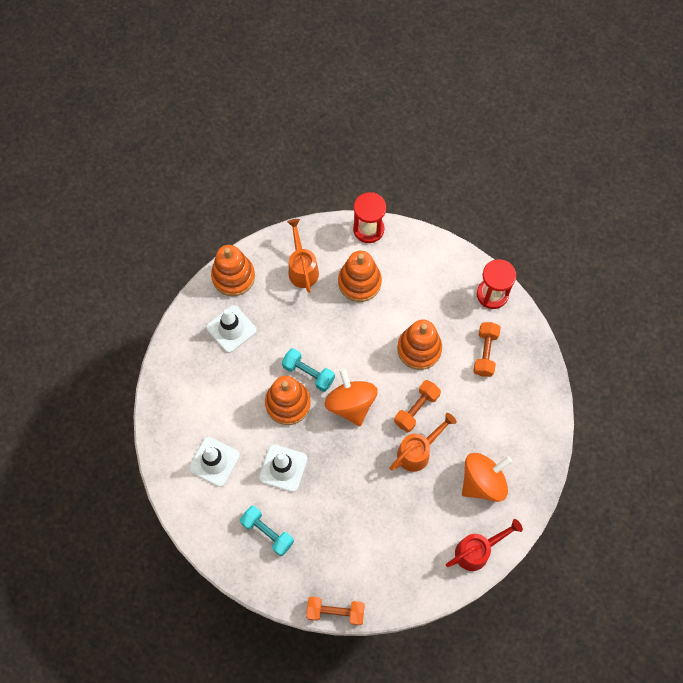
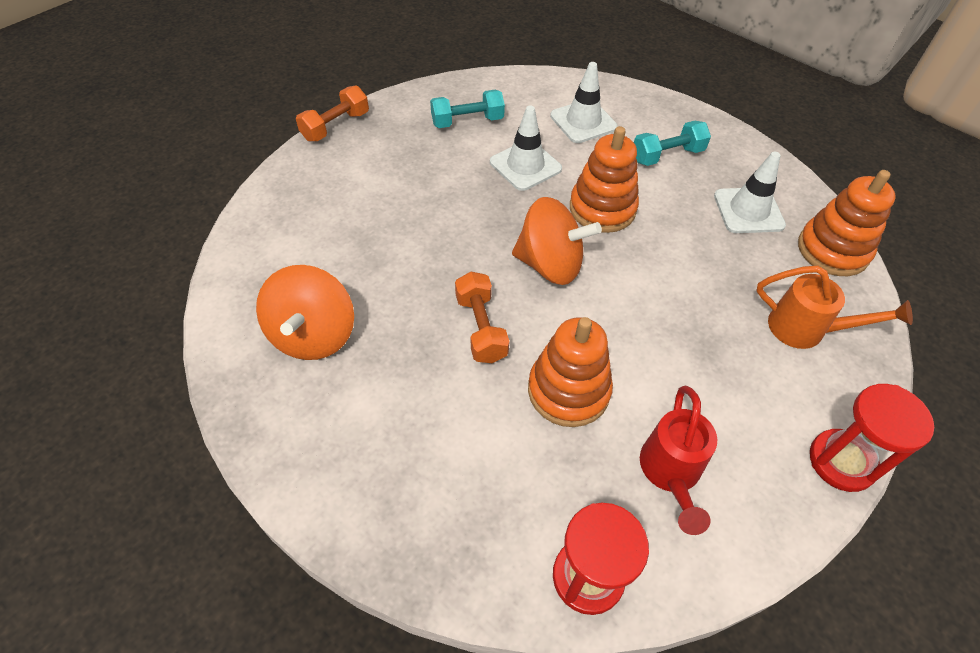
camera: 125 degrees right, 15 degrees down
turquoise dumbbell [282,348,335,392] -> turquoise dumbbell moved to [634,121,711,166]
orange stacking toy [338,251,382,302] -> none
orange watering can [390,413,456,472] -> none
red watering can [446,519,523,571] -> red watering can moved to [640,386,717,535]
orange dumbbell [473,322,501,377] -> none

